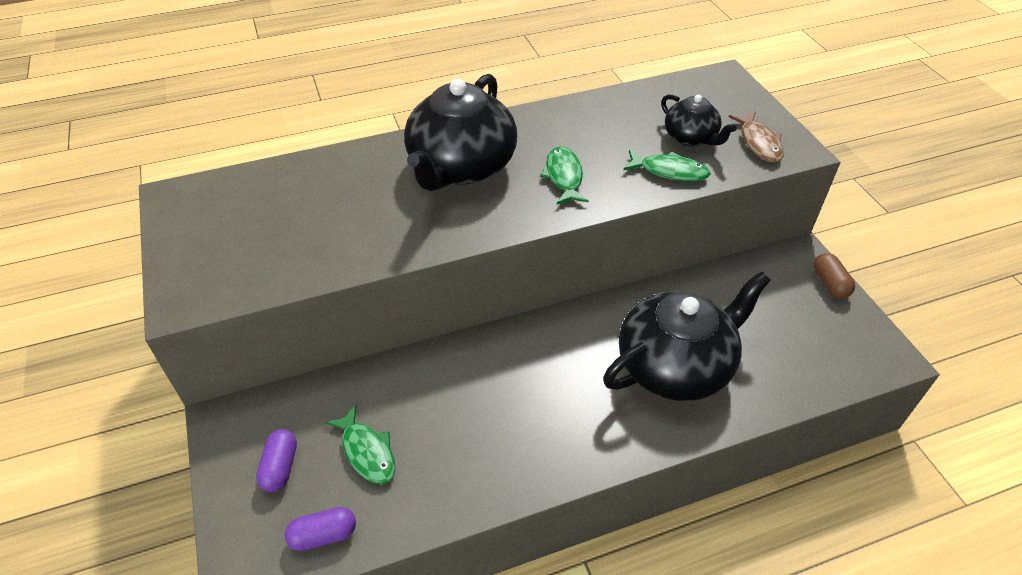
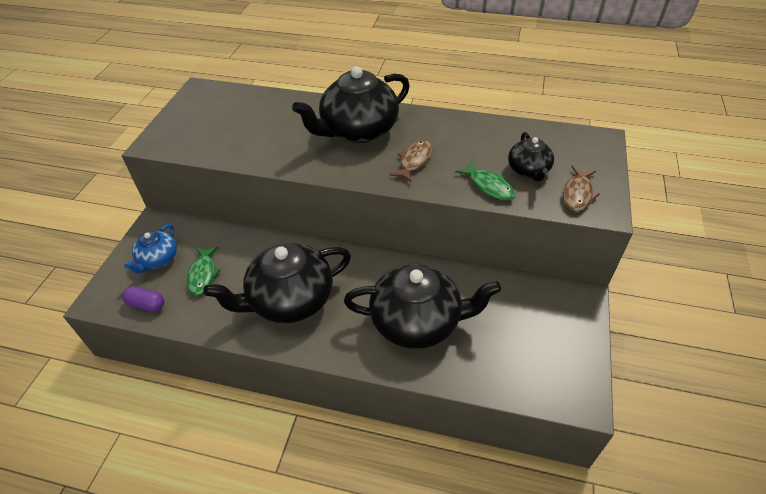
camera: 35 degrees right, 0 degrees up
purple capsule [256,429,297,492] -> blue teapot [124,224,177,274]
green fish [540,146,589,205] -> brown fish [390,140,433,182]
brown capsule [814,253,855,299] -> none
none -> black teapot [204,243,351,323]

